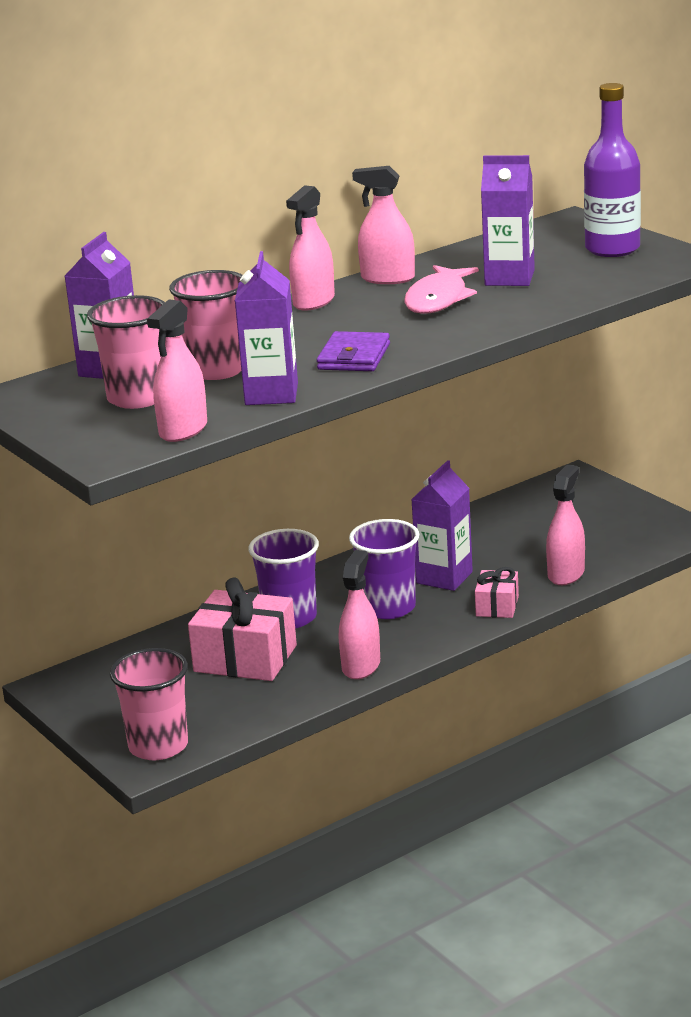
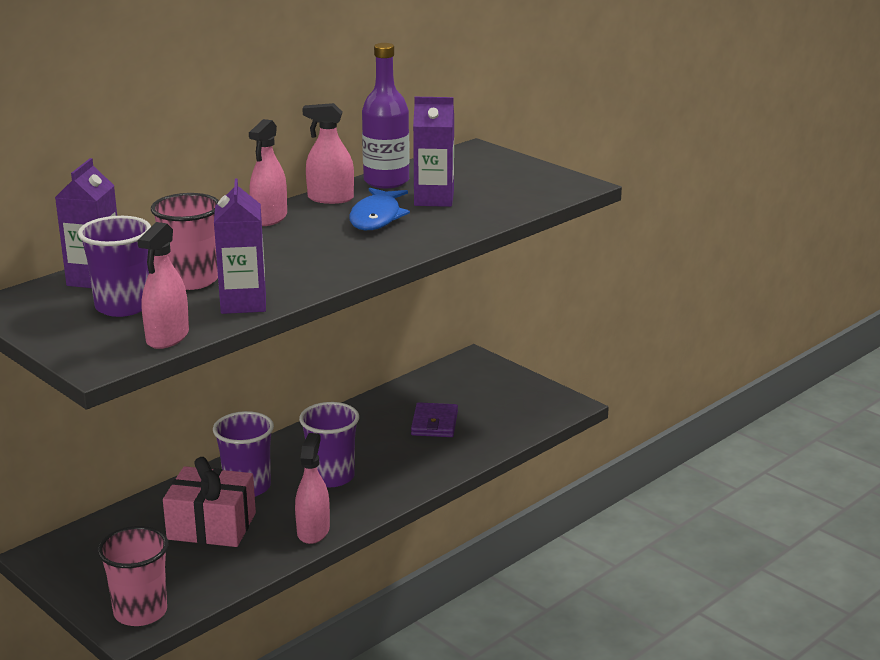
camera: 10 degrees left, 0 degrees up
pink cup [87,295,165,409] -> purple cup [78,216,151,317]
purple wallet [317,331,390,371] -> purple wallet moved to [411,402,458,437]
pink fish [404,265,479,314] -> blue fish [349,188,410,230]
purple carton [411,460,473,591] -> none
pink gift [475,567,519,618] -> none
pink spray bottle [546,465,585,585] -> none
purple bottle [584,83,641,257] -> purple bottle moved to [362,43,410,188]

